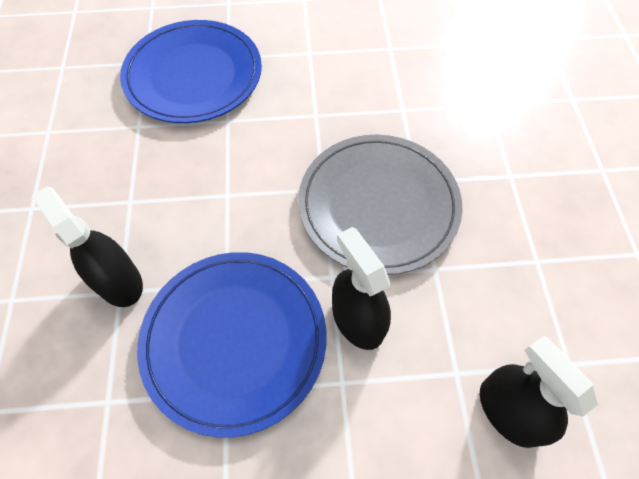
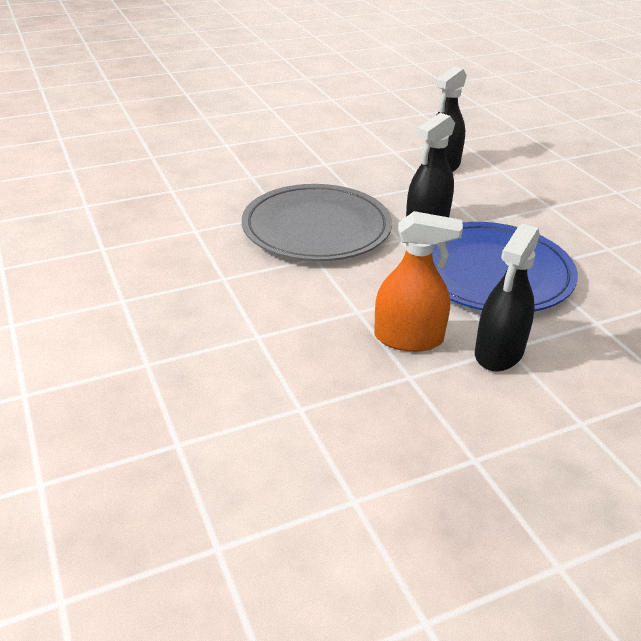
camera: 110 degrees left, 25 degrees down
blue plate [120,20,262,123] -> none
none -> orange spray bottle [374,211,463,352]

